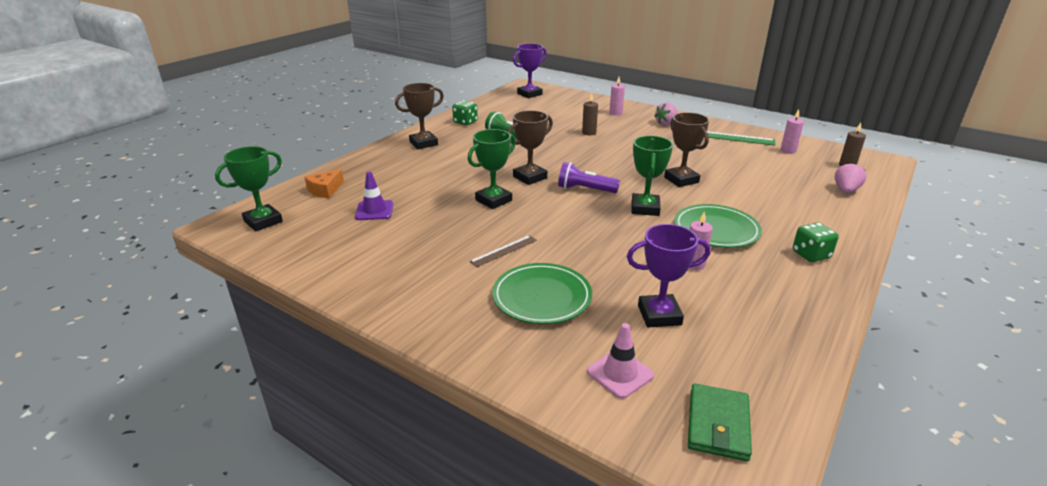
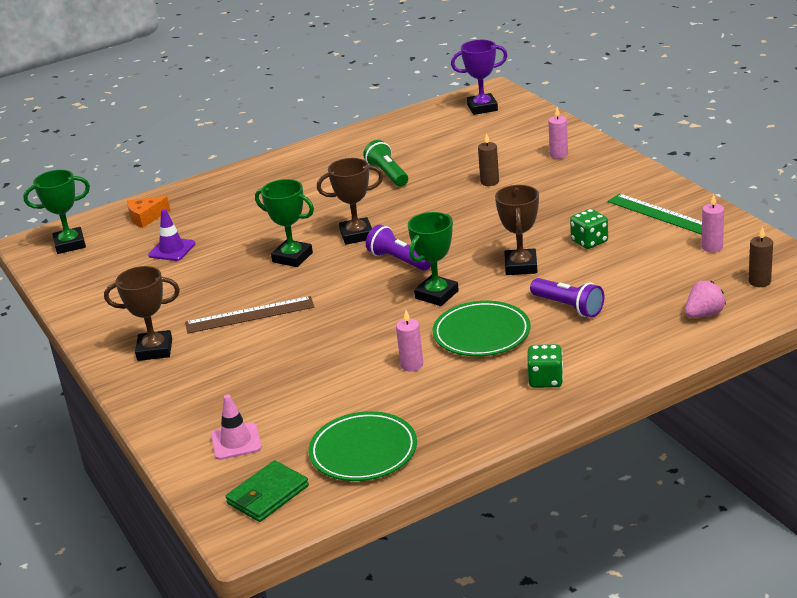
camera: 30 degrees right, 0 degrees up
brown trophy [395,83,444,149] -> brown trophy moved to [104,266,180,361]
green dice [452,100,478,125] -> green dice moved to [570,209,608,249]
green trophy [468,129,516,209] -> green trophy turned 45 degrees clockwise [255,179,314,267]
brown ruler [470,235,537,267] -> brown ruler [185,296,315,334], size x1.61
green plate [492,263,592,324] -> green plate moved to [309,411,417,481]
purple trophy [627,224,711,327] -> none
pink strawberry [654,102,678,125] -> none
none -> purple flashlight [530,278,604,318]

